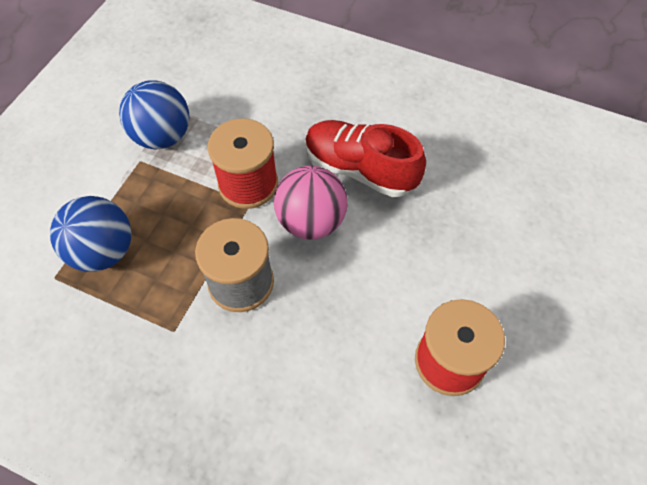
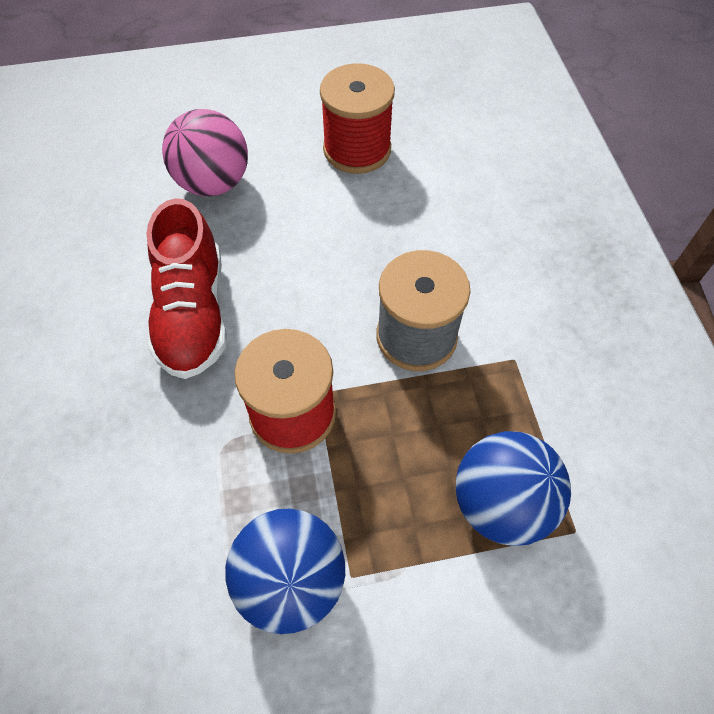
camera: 125 degrees left, 0 degrees up
pink ball [274,166,347,240] -> pink ball moved to [162,109,248,196]

